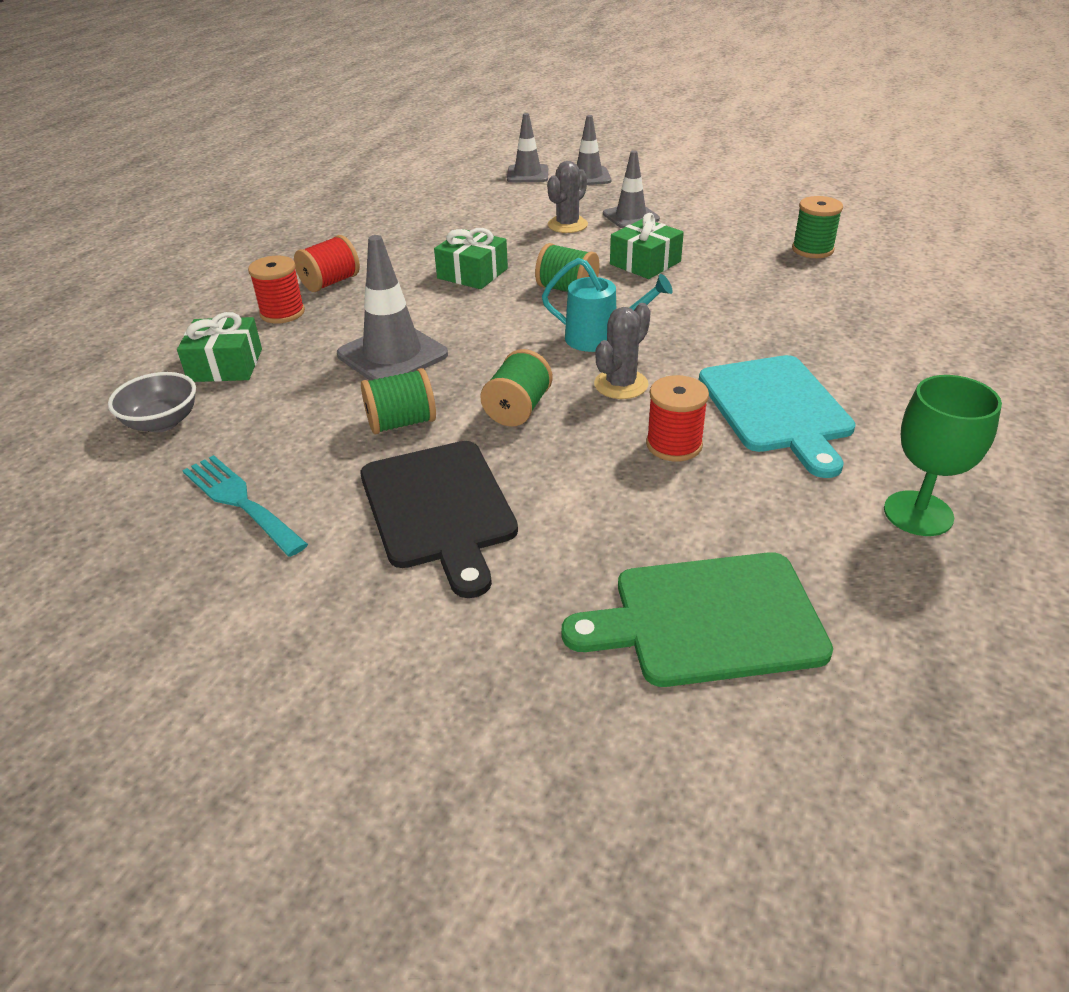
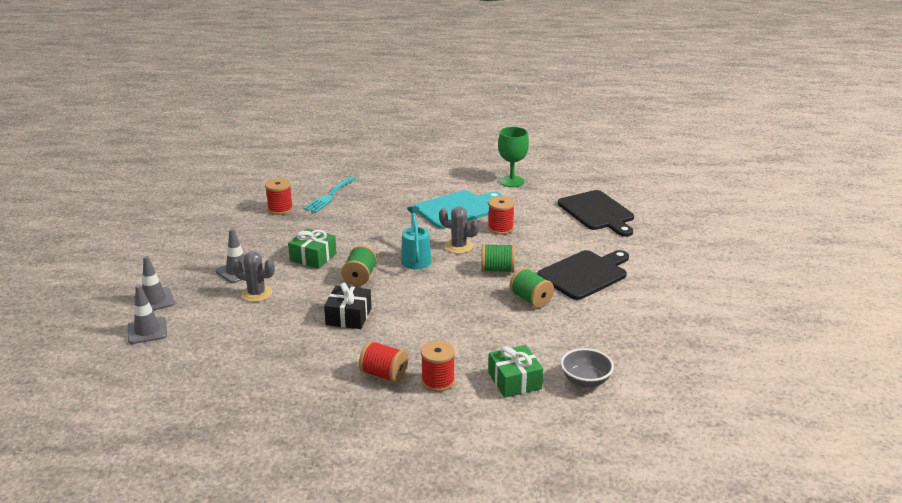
camera: 110 degrees left, 10 degrees down
turquoise fork [182,455,308,557] -> turquoise fork moved to [304,176,356,213]
grey traffic cone [337,235,448,381] -> none
green gift [434,228,508,289] -> black gift [324,283,372,329]
green cutting board [562,552,833,687] -> black cutting board [558,190,634,237]
green spool [792,196,843,258] -> red spool [265,178,293,215]

